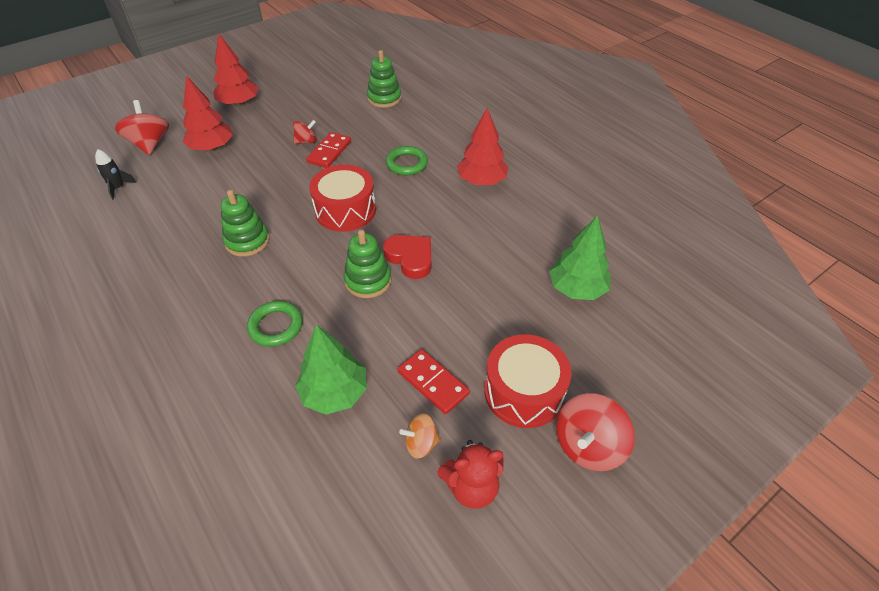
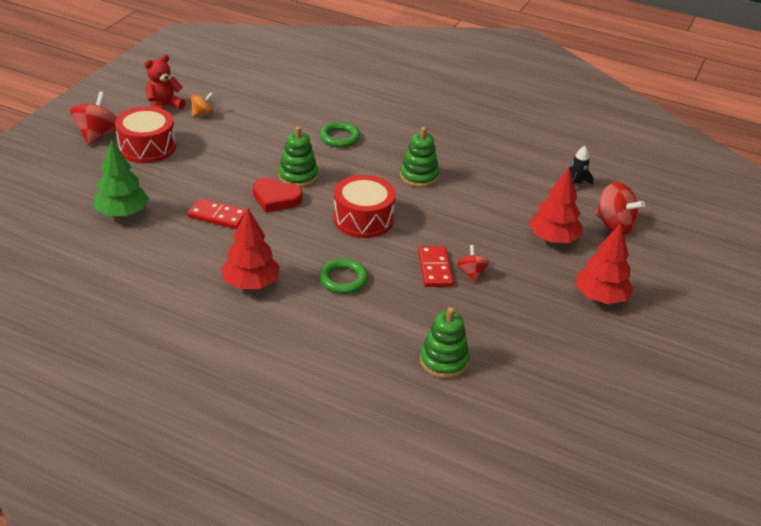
camera: 150 degrees right, 10 degrees down
red spinning top [293,120,316,144] -> red spinning top turned 135 degrees clockwise [457,245,490,282]
green tree [295,324,367,415] -> none
red domino [398,349,470,414] -> red domino moved to [188,198,247,229]

